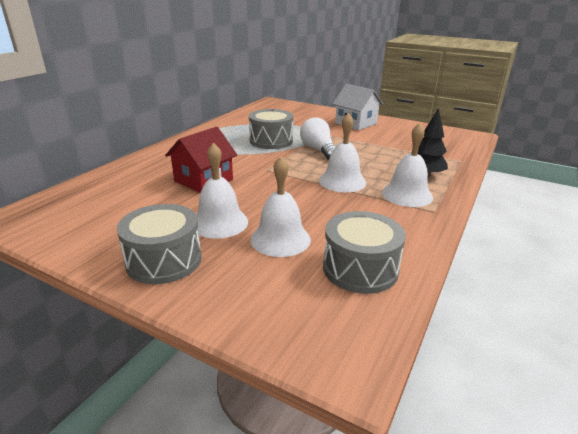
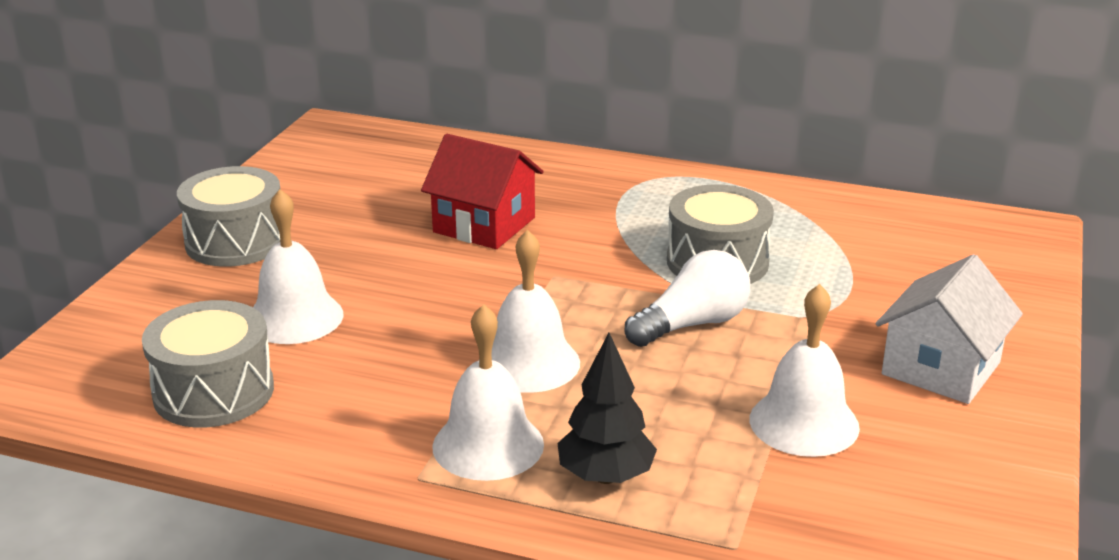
camera: 80 degrees right, 0 degrees up
white bell [197,143,248,239] -> white bell moved to [750,284,860,457]

